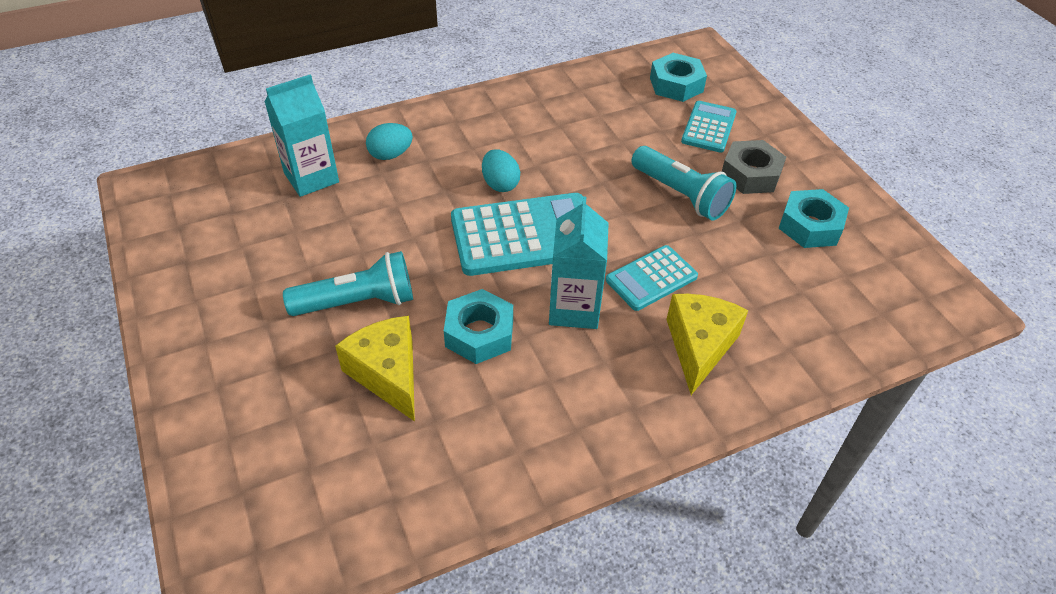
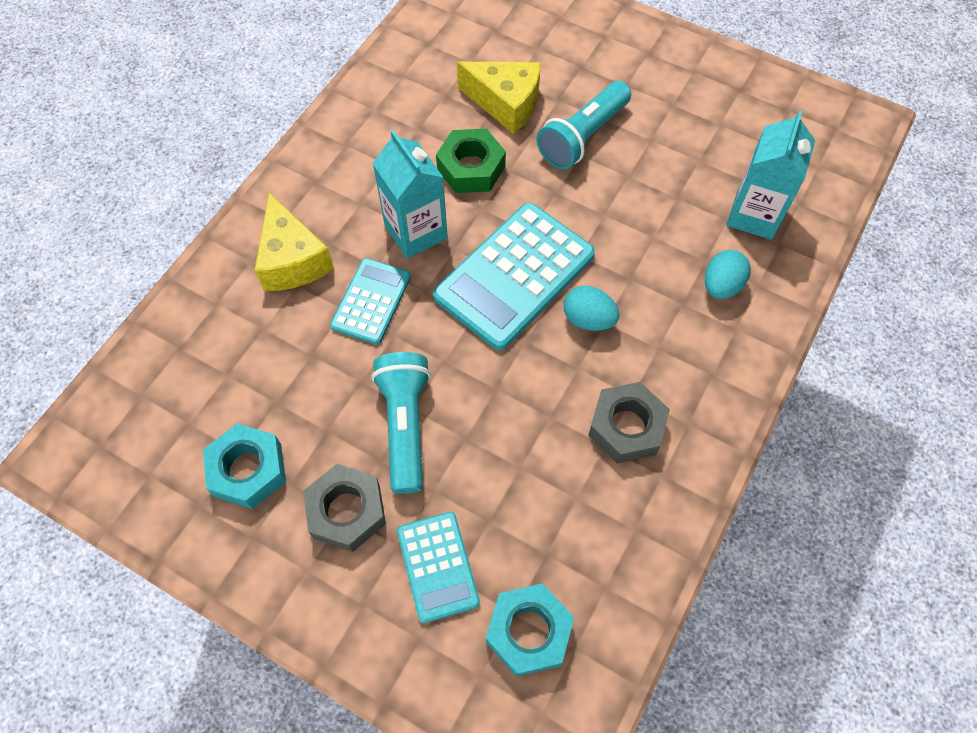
camera: 145 degrees right, 15 degrees up
turquoise nut [444,289,513,364] -> green nut [436,129,506,193]
turquoise flashlight [632,146,736,220] -> turquoise flashlight turned 75 degrees clockwise [372,352,431,494]
none -> grey nut [588,382,670,463]

